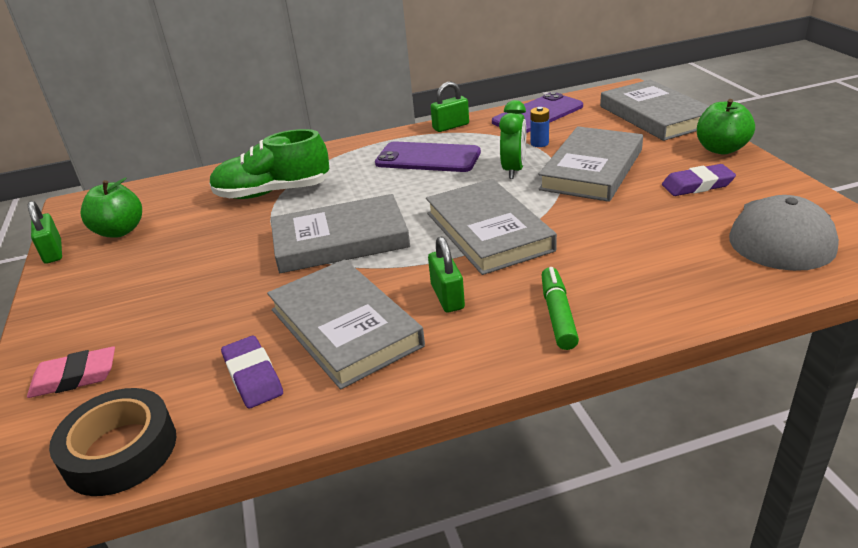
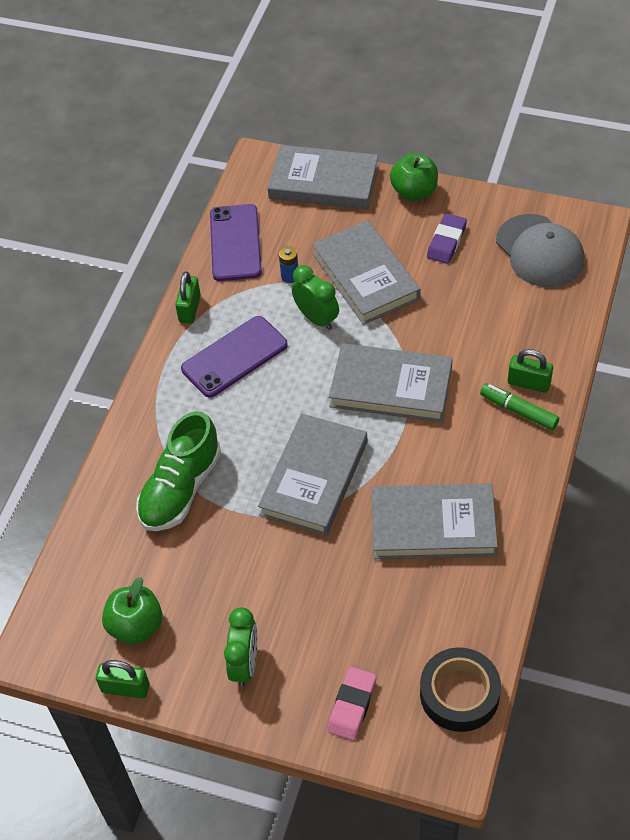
camera: 55 degrees left, 20 degrees up
purple eraser [221,335,283,408] -> none
green padlock [428,237,465,312] -> green padlock moved to [508,349,553,393]
none -> green clock [224,607,257,687]

